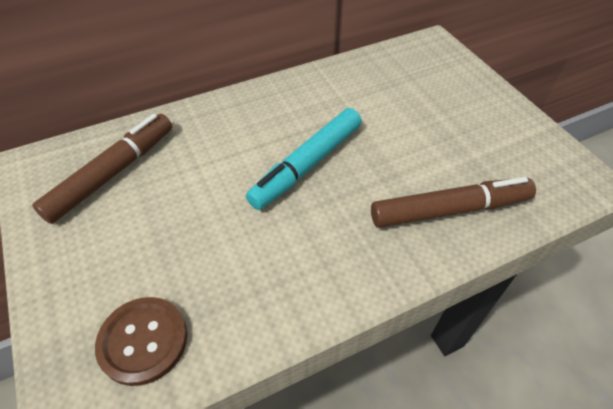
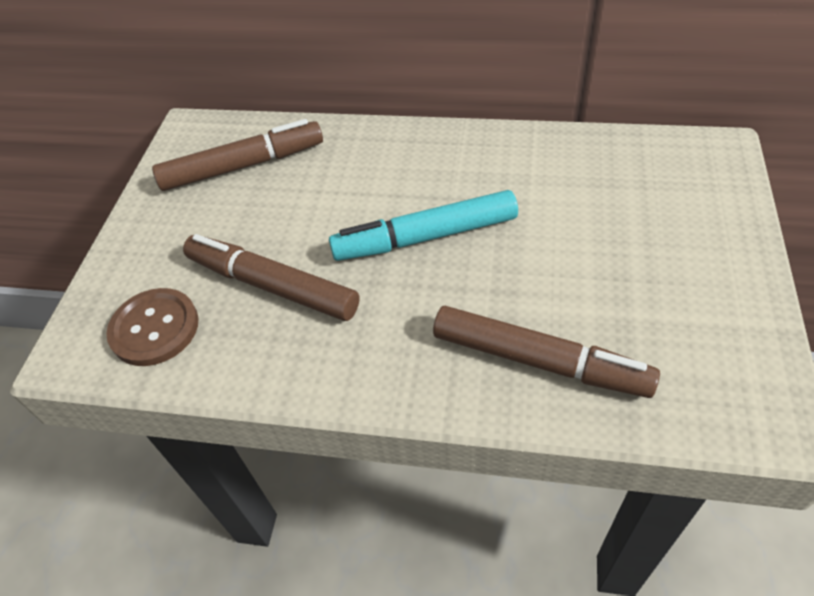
camera: 40 degrees right, 0 degrees up
none -> brown marker [183,234,360,321]

